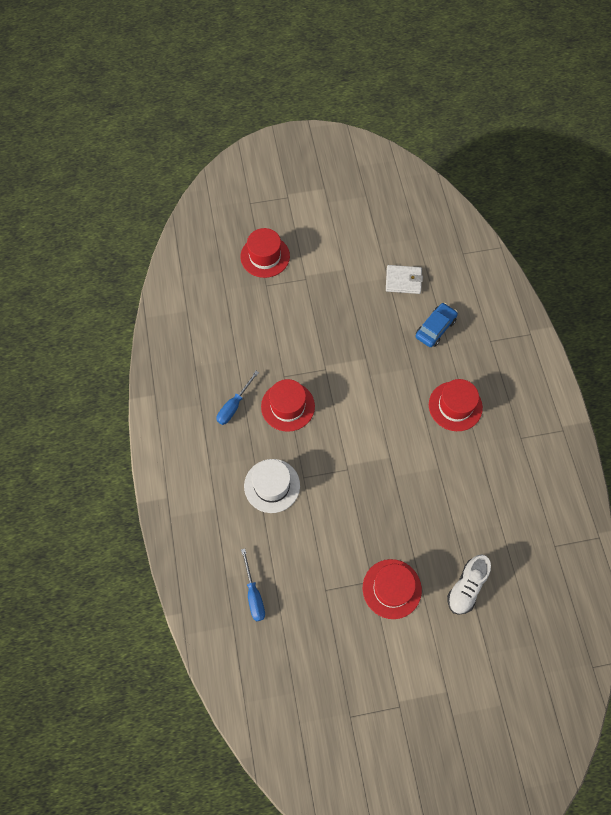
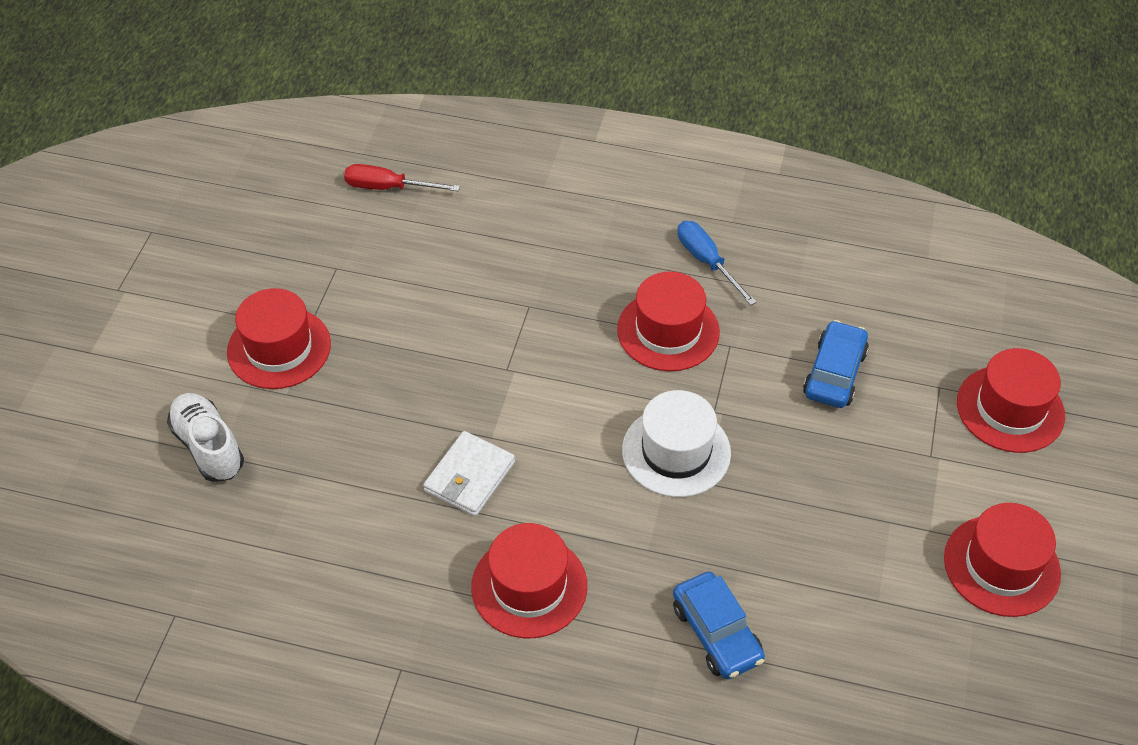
camera: 115 degrees right, 15 degrees down
blue screwdriver [241,549,265,622] -> red screwdriver [344,164,460,192]
white hat [244,459,300,513] -> white hat moved to [622,390,731,497]
white wallet [386,265,423,294] -> white wallet moved to [423,431,515,516]
none -> blue car [803,320,869,408]
none -> red hat [944,503,1061,617]

